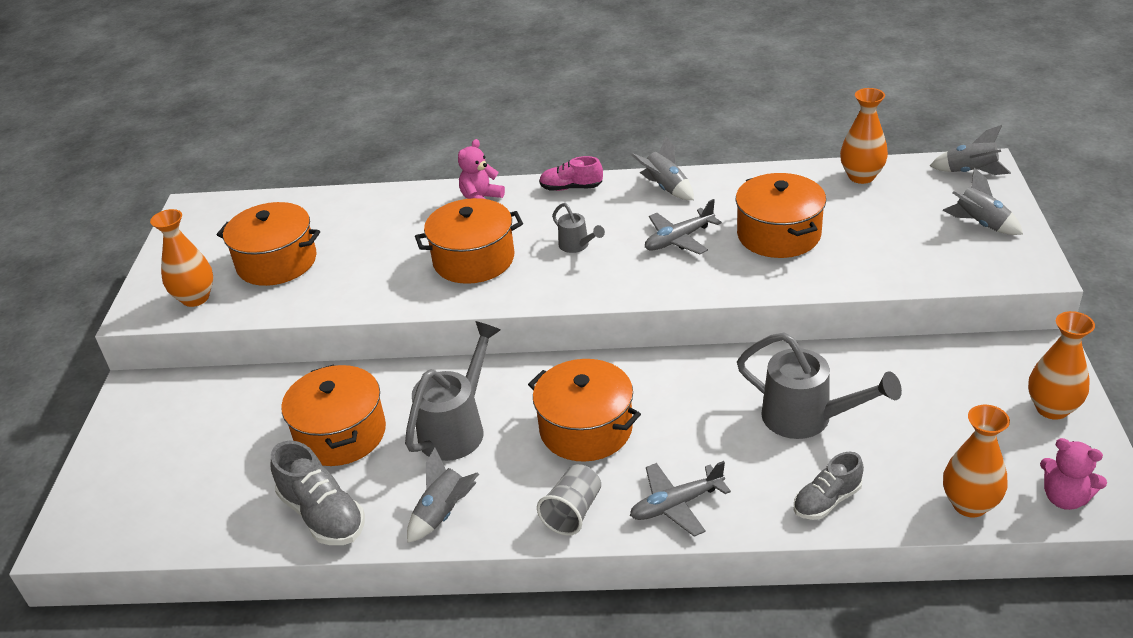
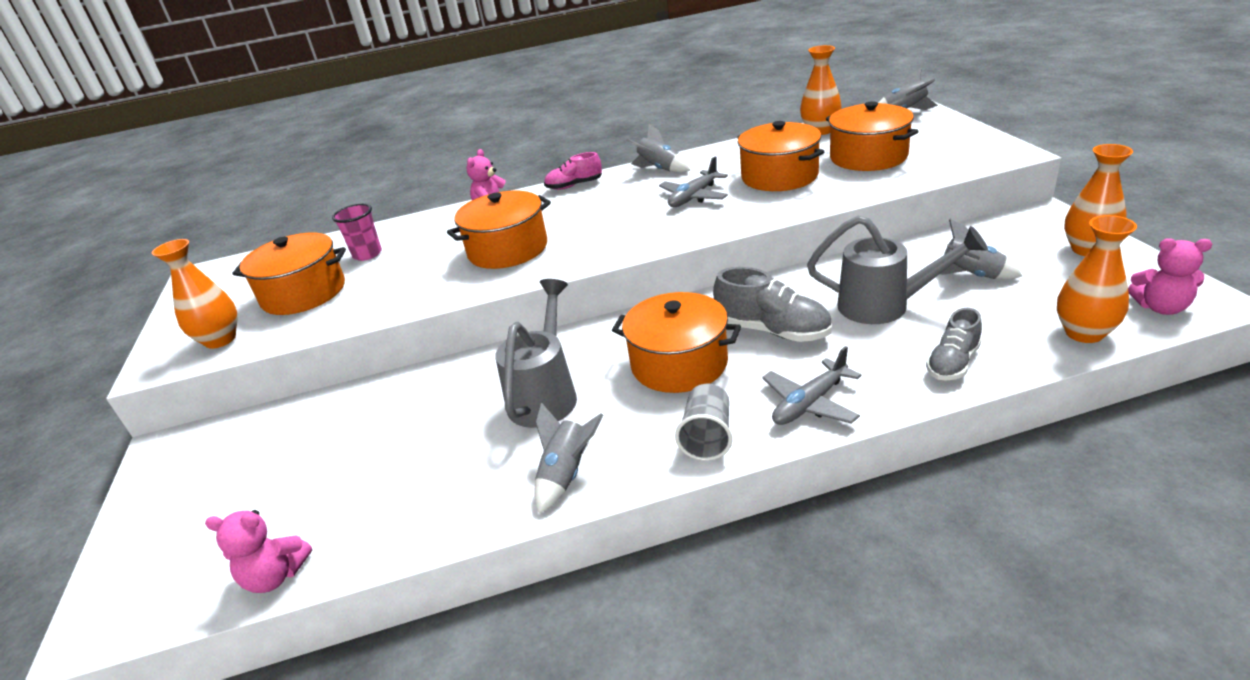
camera: 15 degrees left, 5 degrees down
grey shoe [271,440,365,545] -> grey shoe moved to [713,267,832,342]
orange pot [281,365,386,466] -> orange pot moved to [826,101,919,171]
grey watering can [552,203,605,253] -> none
grey rocket [943,168,1023,235] -> grey rocket moved to [940,219,1022,280]
none -> pink teddy bear [205,510,312,593]
none -> pink cup [332,204,382,261]

